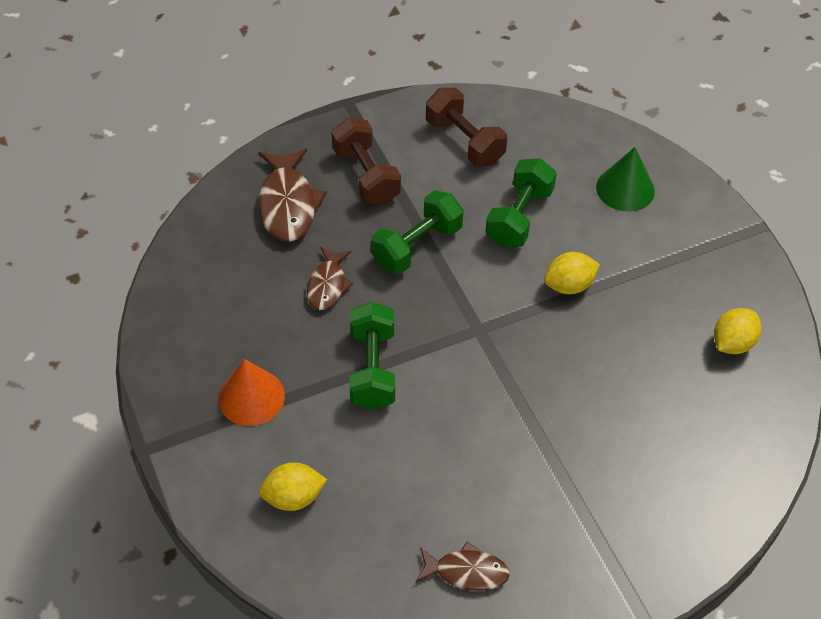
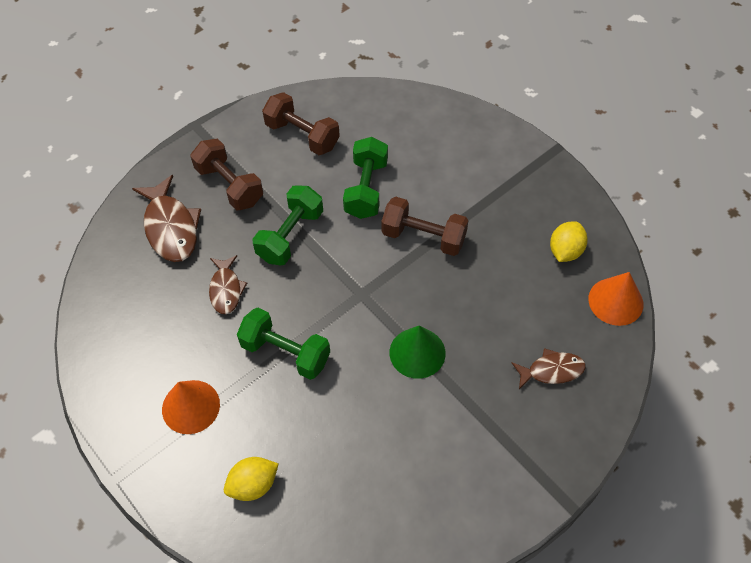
camera: 15 degrees left, 5 degrees up
green dumbbell [350,302,395,410] -> green dumbbell turned 45 degrees counterclockwise [237,308,330,380]
brown fish [416,541,510,591] -> brown fish moved to [512,348,586,389]
yellow lemon [544,252,600,294] -> brown dumbbell [381,197,468,256]
green cone [596,147,655,212] -> green cone moved to [390,325,446,379]
none -> orange cone [588,272,643,326]

